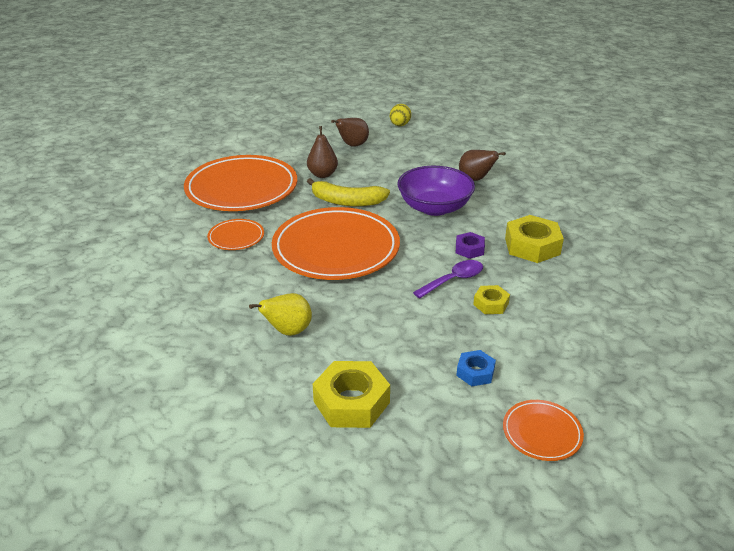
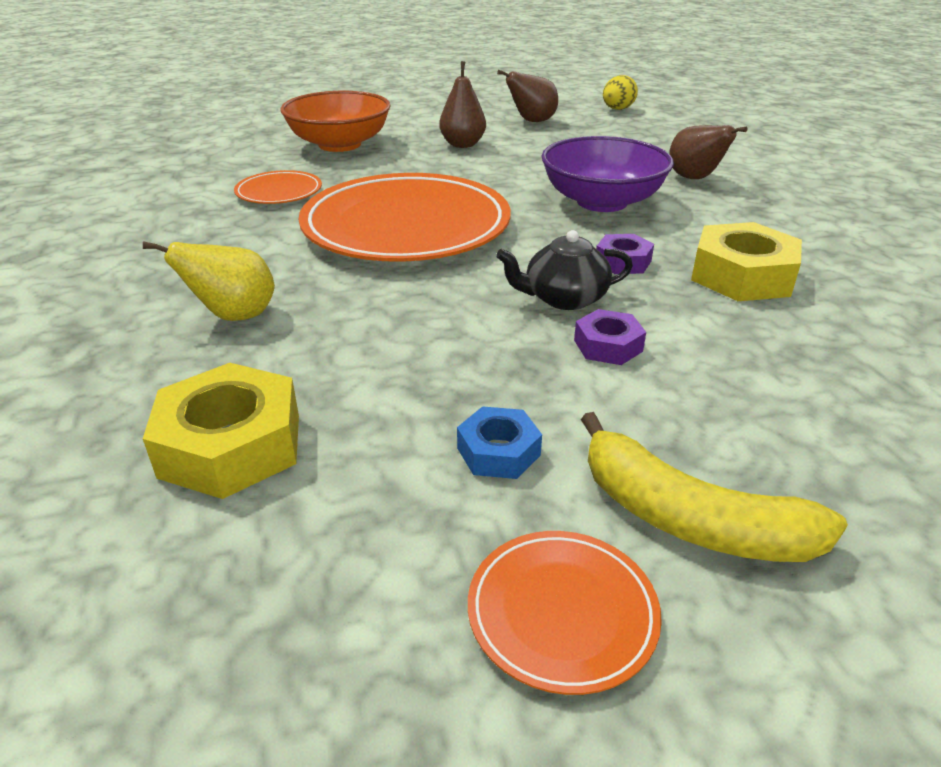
camera: 20 degrees right, 0 degrees up
orange plate [184,155,297,211] -> orange bowl [281,91,391,152]
yellow banana [307,178,390,206] -> yellow banana moved to [581,412,848,562]
purple spoon [413,260,483,299] -> black teapot [496,230,633,310]
yellow nut [473,285,510,314] -> purple nut [574,309,646,365]

